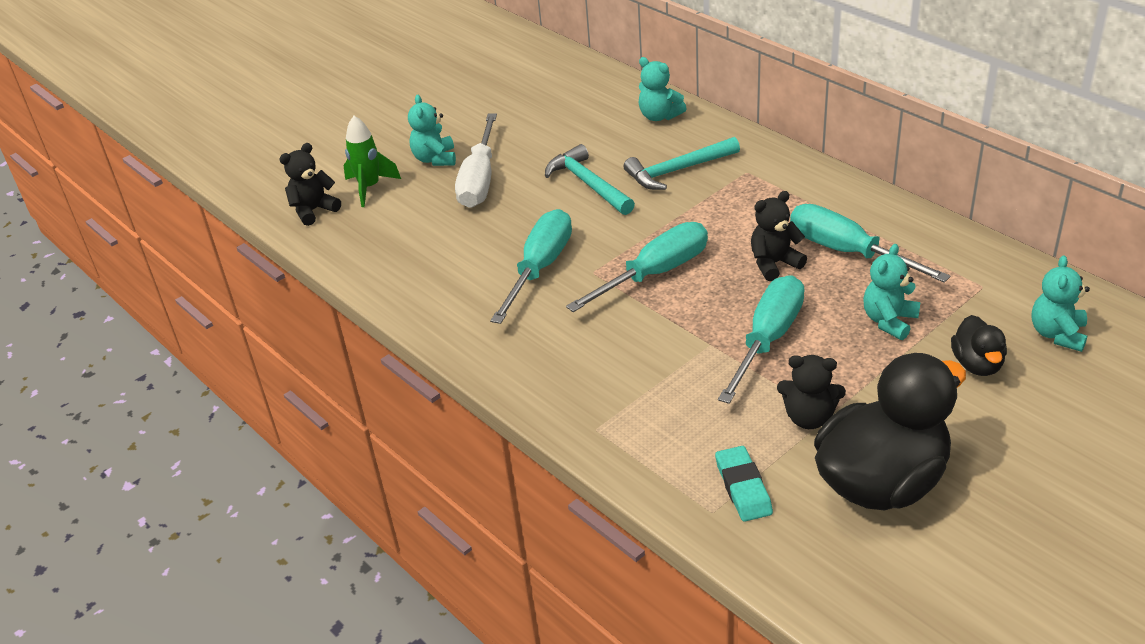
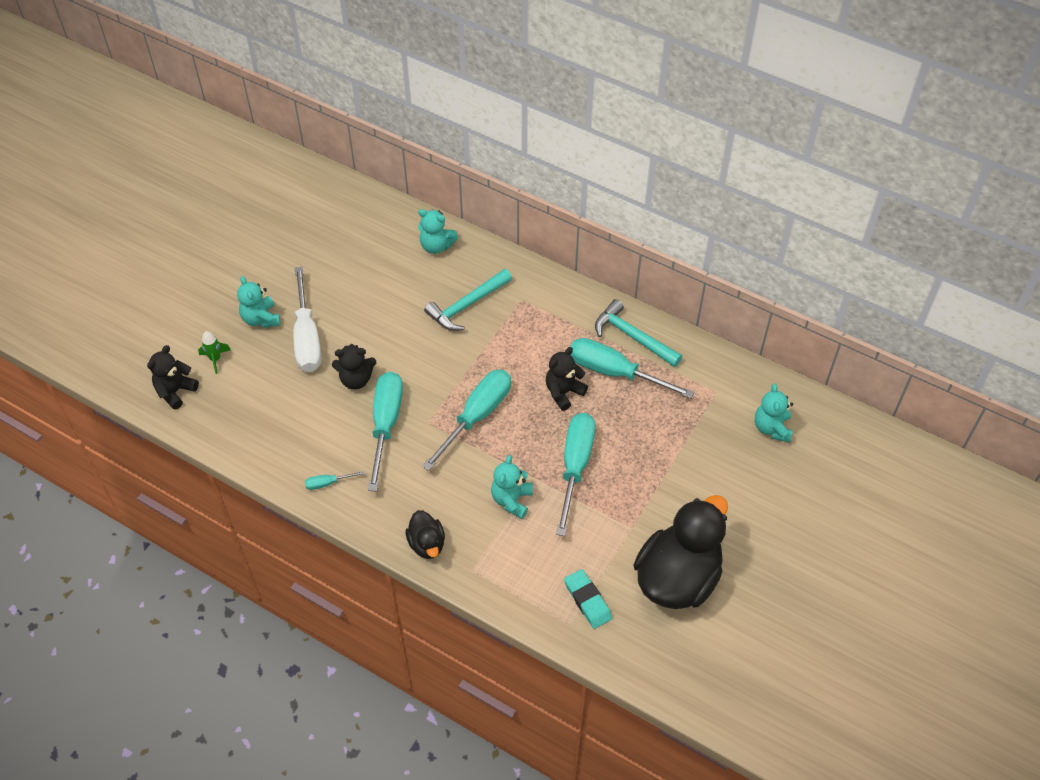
camera: 20 degrees left, 15 degrees up
green rocket [344,116,401,207] -> green rocket [198,331,231,374], size x0.65
turquoise hammer [545,144,635,215] -> turquoise hammer moved to [595,299,682,367]
black teddy bear [777,355,846,429] -> black teddy bear moved to [332,344,376,390]
turquoise teddy bear [863,244,921,340] -> turquoise teddy bear moved to [491,455,533,519]
black duck [951,315,1007,376] -> black duck moved to [405,510,445,559]
none -> turquoise screwdriver [305,471,364,490]

